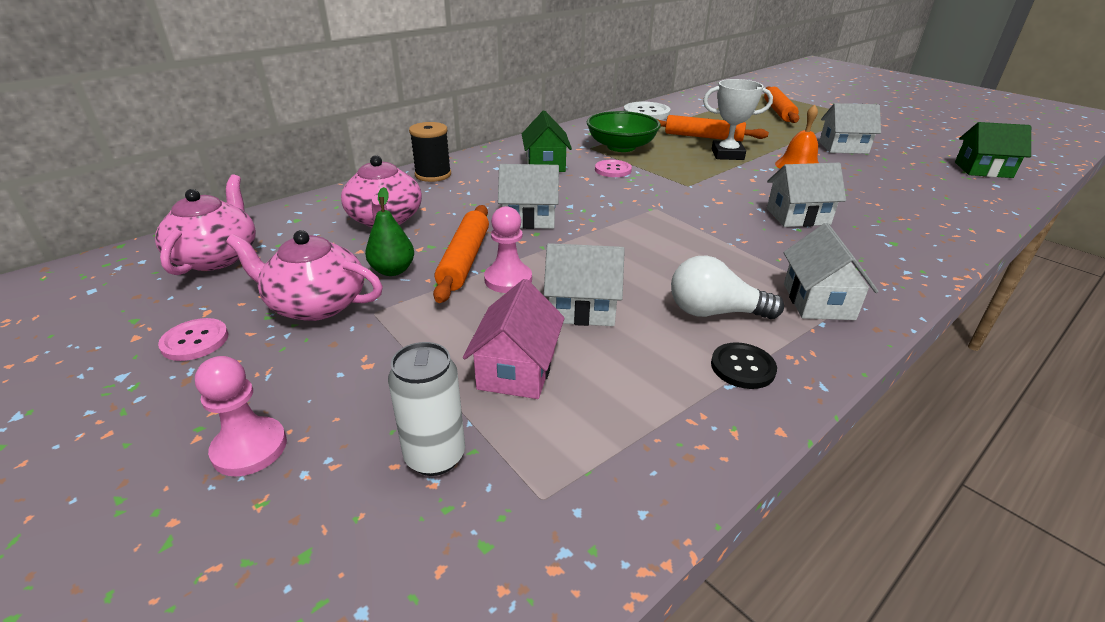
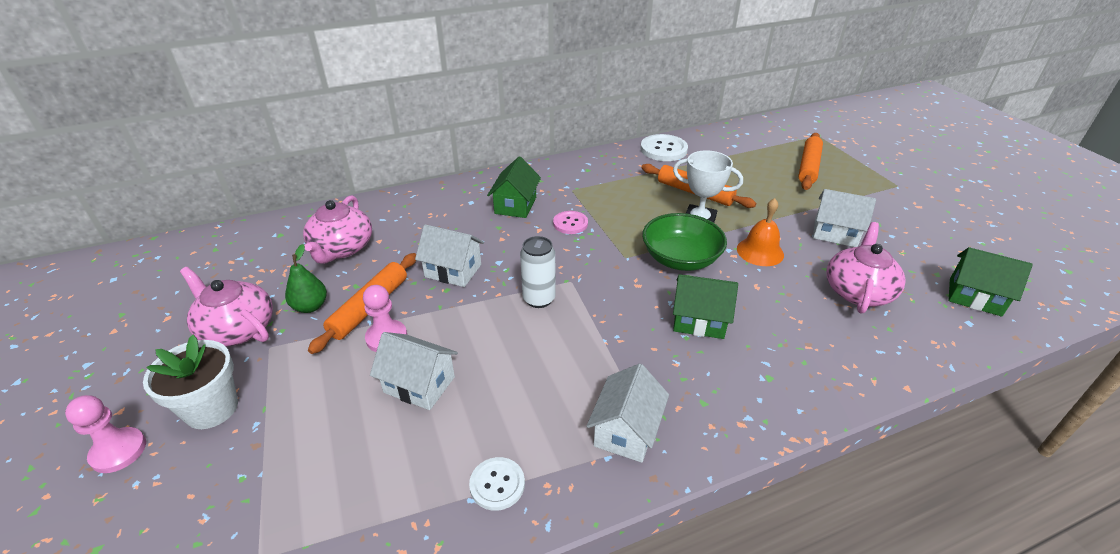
camera: 20 degrees right, 5 degrees up
pink teapot [155,175,256,275] -> pink teapot moved to [826,222,905,313]
pink button [158,318,228,361] -> none
white can [388,342,465,476] -> white can moved to [520,236,556,308]
black spool [409,122,451,182] -> none
pink house [463,279,565,399] -> none
green bowl [587,111,661,152] -> green bowl moved to [642,213,727,271]
white light bulb [671,256,784,319] -> none
black button [711,342,777,389] -> white button [469,457,525,511]
white house [767,163,846,227] -> green house [673,274,738,339]
none -> white flower pot [143,335,238,429]

